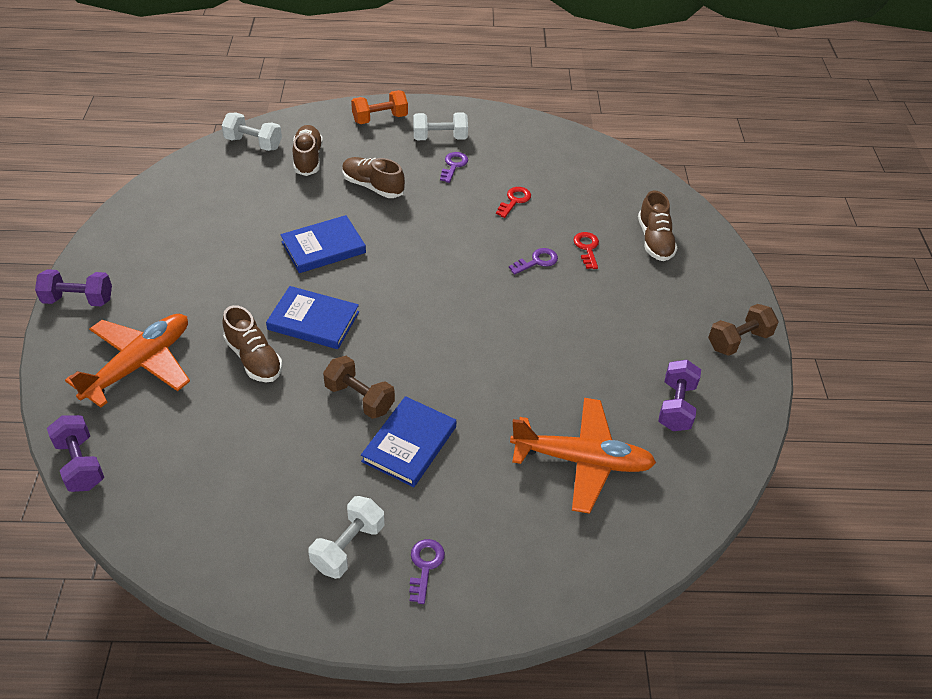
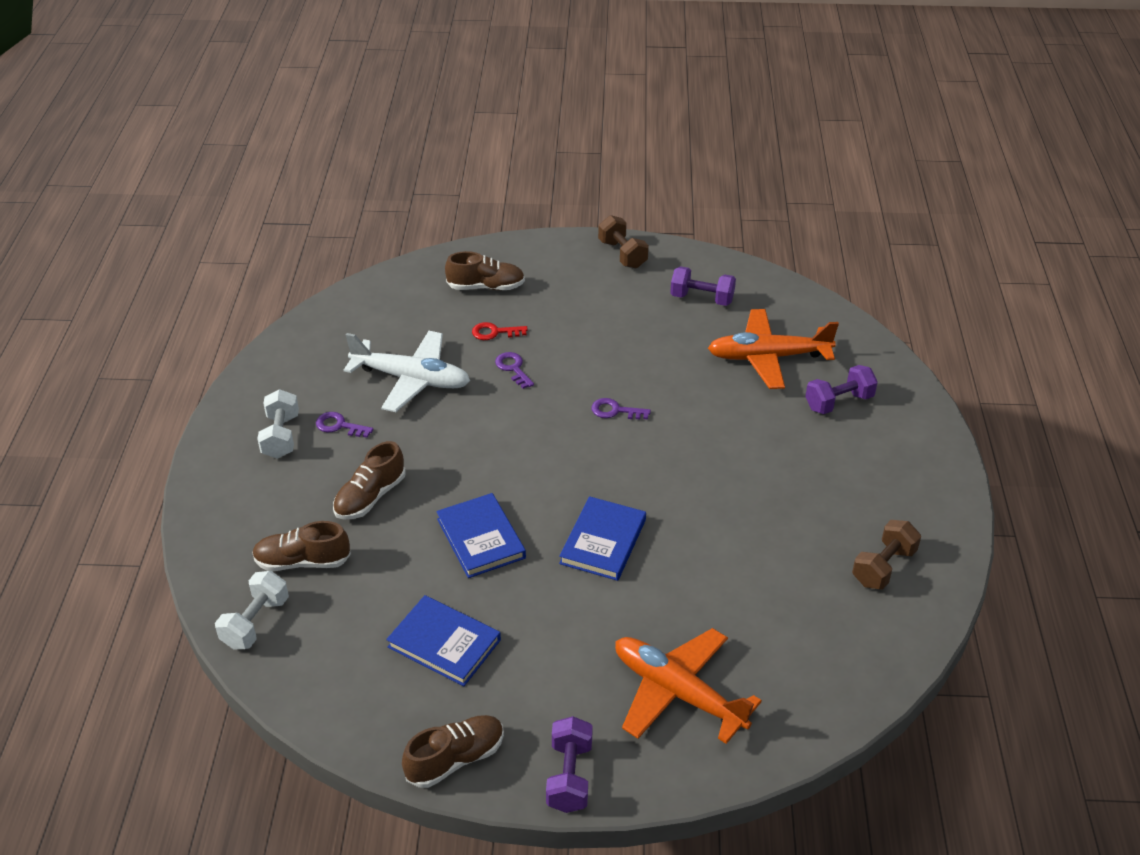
camera: 85 degrees left, 5 degrees down
purple dumbbell [47,415,104,492] -> purple dumbbell moved to [805,365,878,414]
brown shoe [223,305,283,382] -> brown shoe moved to [402,715,504,788]
white dumbbell [309,496,384,579] -> none
brown dumbbell [323,356,395,419] -> brown dumbbell moved to [852,520,921,589]
orange dumbbell [351,90,408,124] -> none
blue book [361,396,456,487] -> blue book moved to [386,595,501,686]
purple key [409,539,445,604] -> purple key moved to [591,398,651,419]
red key [496,187,531,218] -> white plane [344,331,470,412]
orange plane [510,398,656,514] -> orange plane turned 105 degrees counterclockwise [708,309,839,389]

